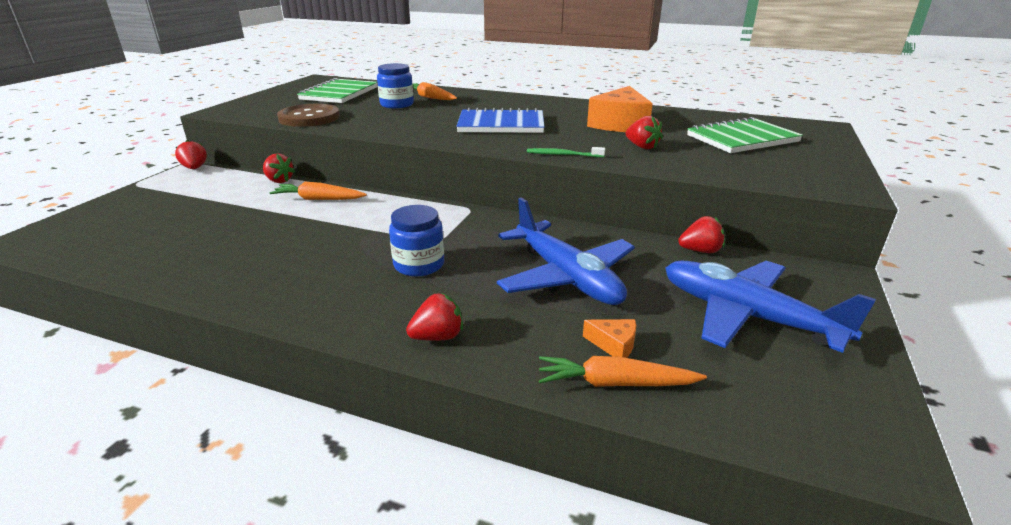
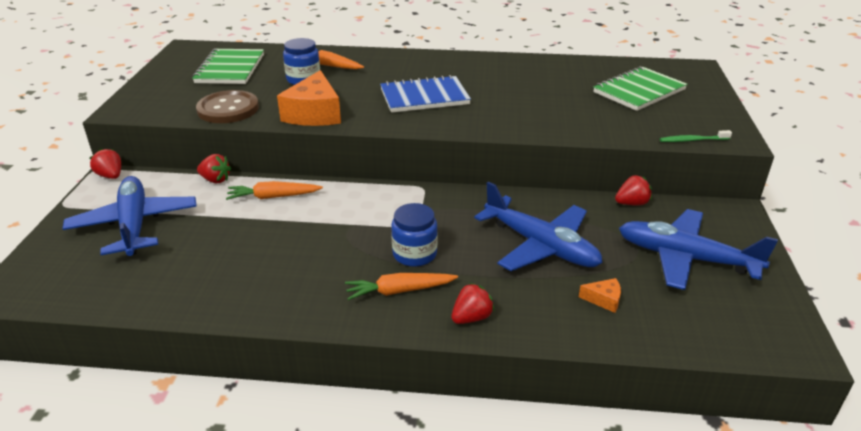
camera: 15 degrees left, 5 degrees up
green toothbrush [527,147,605,158] -> green toothbrush moved to [660,130,732,142]
orange carrot [539,356,707,387] -> orange carrot moved to [345,273,458,300]
orange cheese [587,86,653,132] -> orange cheese moved to [277,70,341,126]
red strawberry [626,116,663,149] -> none
none -> blue plane [62,176,197,256]

